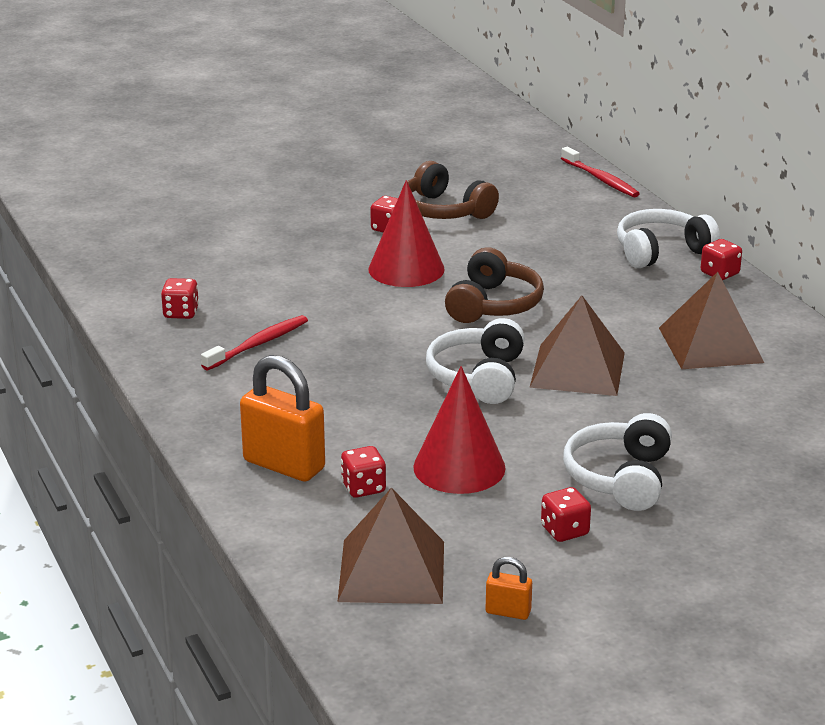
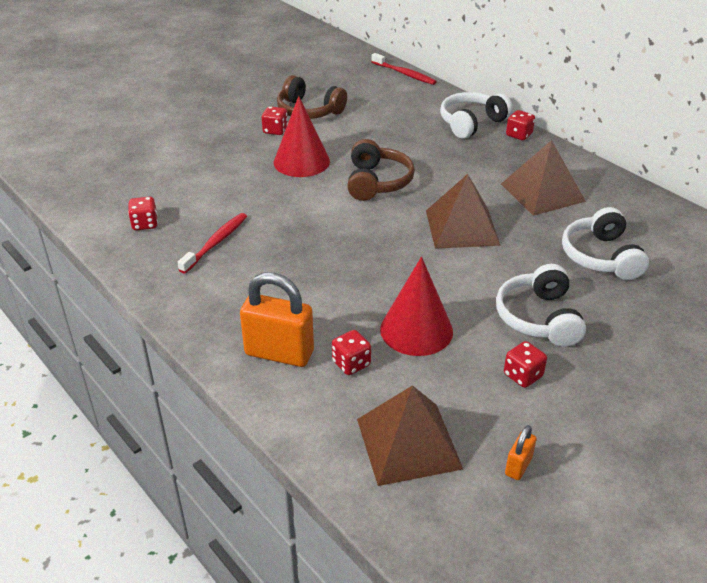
camera: 15 degrees left, 10 degrees up
white headphones [426,318,525,404] -> white headphones moved to [562,207,649,280]
orange padlock [486,557,532,620] -> orange padlock turned 60 degrees counterclockwise [505,425,537,480]

